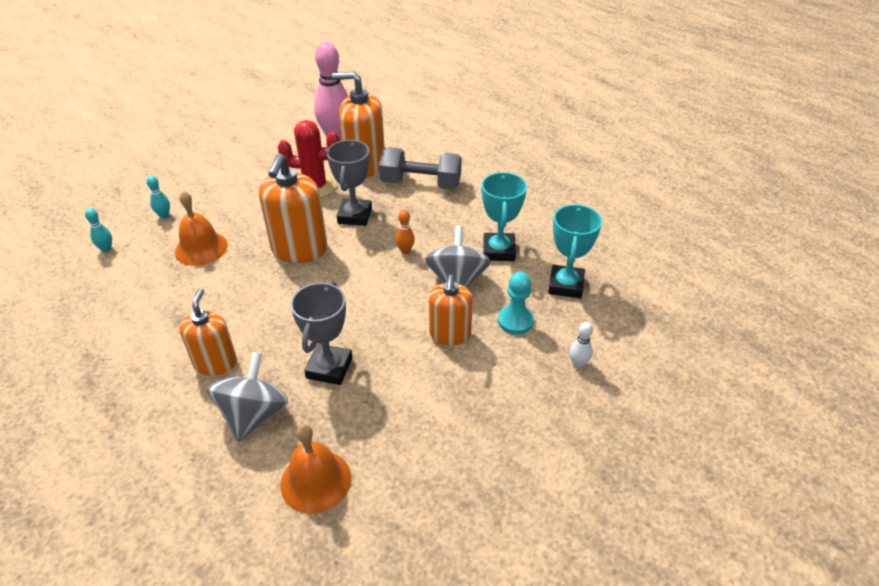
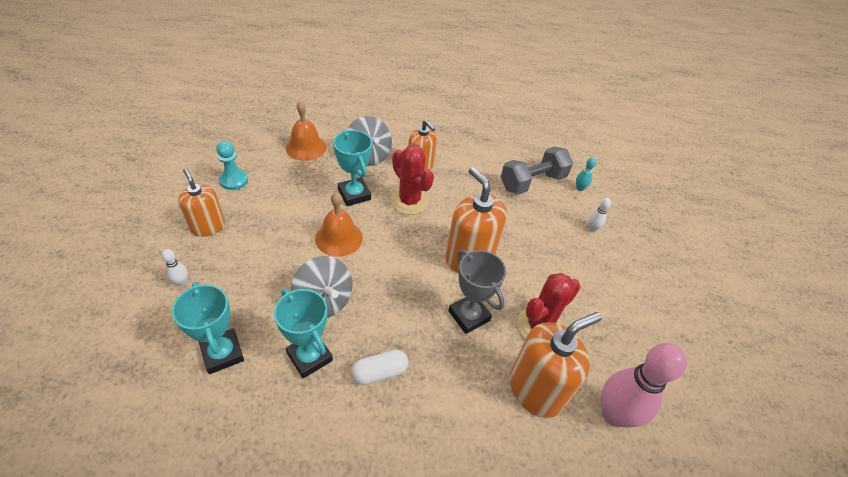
camera: 135 degrees right, 5 degrees up
turquoise bowling pin [146,176,170,219] -> white bowling pin [589,198,611,232]
orange bell [175,191,228,266] -> orange bell moved to [315,192,363,257]
grey trophy [290,281,353,385] -> turquoise trophy [333,130,372,206]
grey dumbbell [379,147,462,190] -> grey dumbbell moved to [501,147,573,194]
orange bowling pin [396,210,415,254] -> none
orange soap dispenser [429,275,473,345] -> orange soap dispenser moved to [178,168,225,237]
turquoise pawn [498,272,534,334] -> turquoise pawn moved to [216,141,248,190]
none -> white capsule [351,350,408,385]
none -> red cactus [390,145,434,215]

